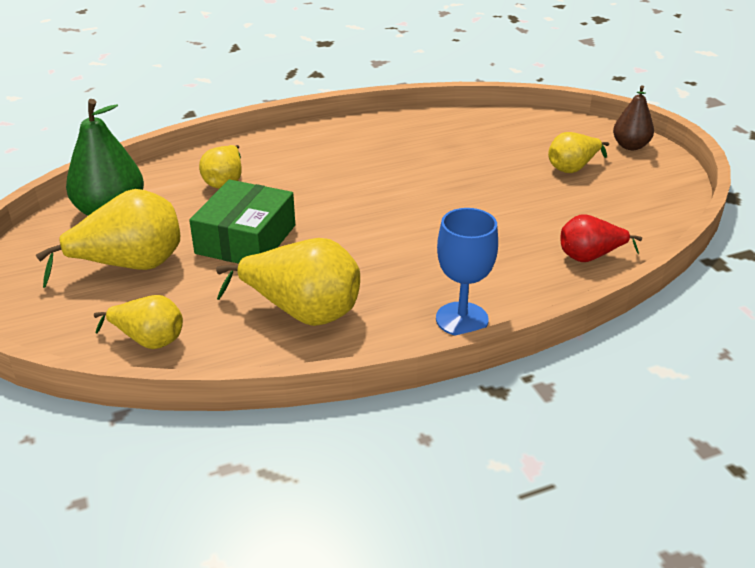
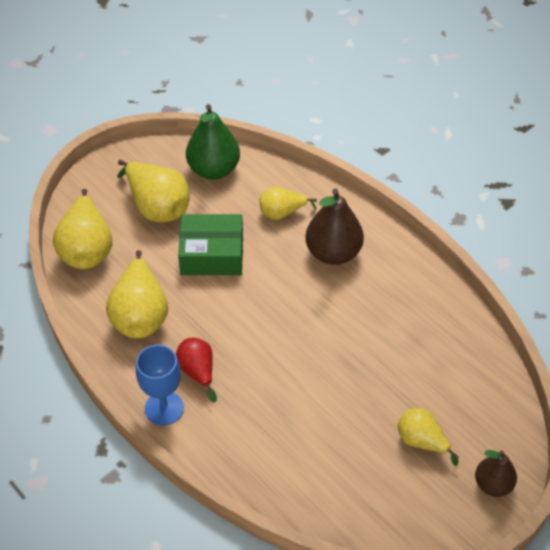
camera: 70 degrees right, 15 degrees up
yellow pear [94,295,183,349] -> yellow pear [53,189,112,269], size x1.66
red pear [560,214,642,262] -> red pear moved to [176,338,217,403]
none -> brown pear [305,189,364,265]

